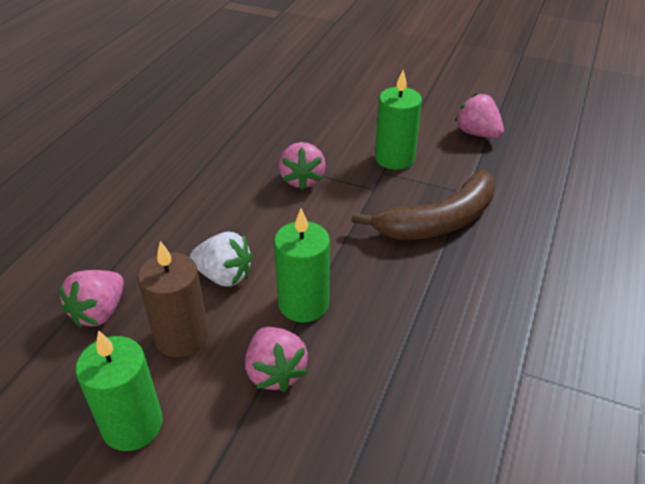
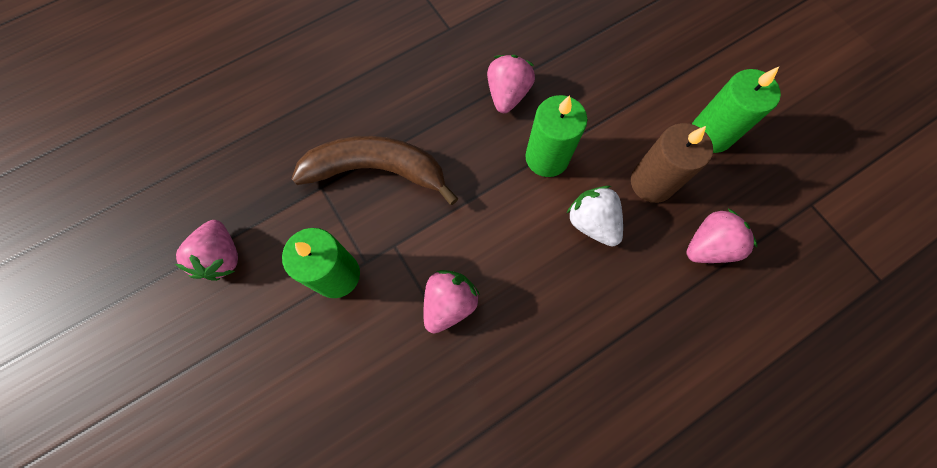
camera: 145 degrees left, 30 degrees up
pink strawberry [245,327,308,392] -> pink strawberry moved to [487,55,535,113]

